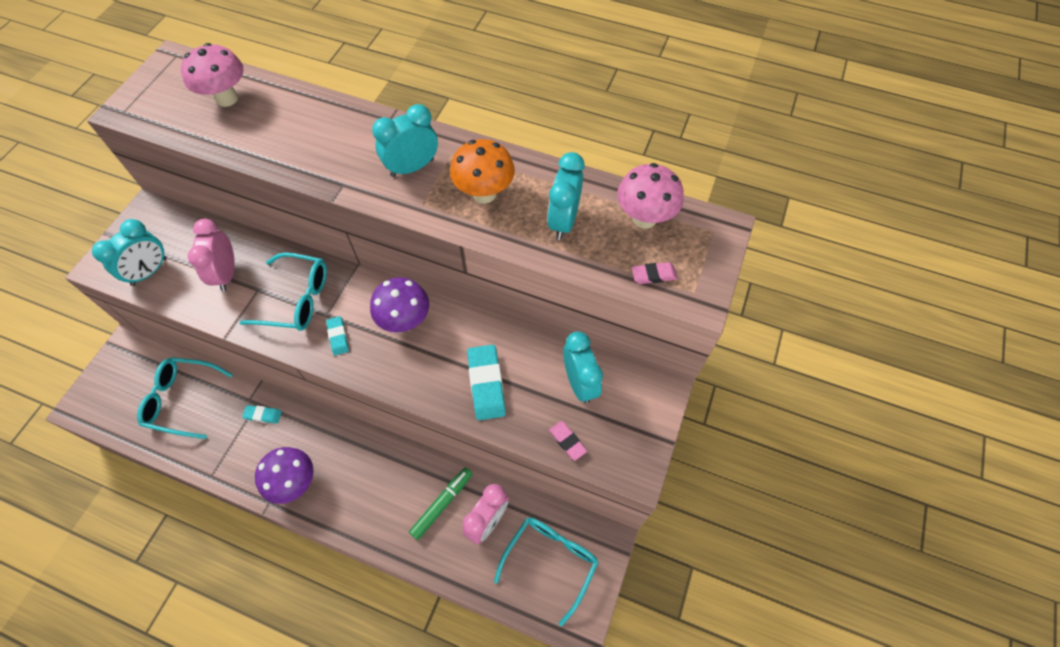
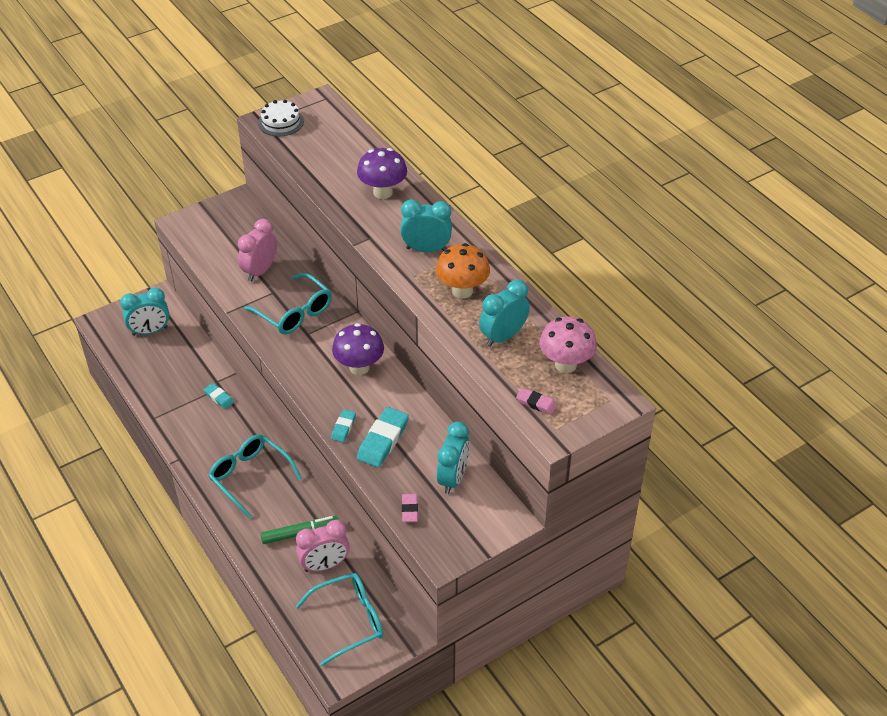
camera: 35 degrees right, 15 degrees down
turquoise clock [92,219,167,286] -> turquoise clock moved to [120,288,169,336]
turquoise glasses [137,357,233,439] -> turquoise glasses moved to [209,434,302,518]
pink mushroom [181,43,244,107] -> none
purple mushroom [255,447,313,504] -> purple mushroom moved to [357,148,407,199]
turquoise eraser [326,316,349,356] -> turquoise eraser moved to [331,409,356,442]
none -> white cake [258,100,304,136]

